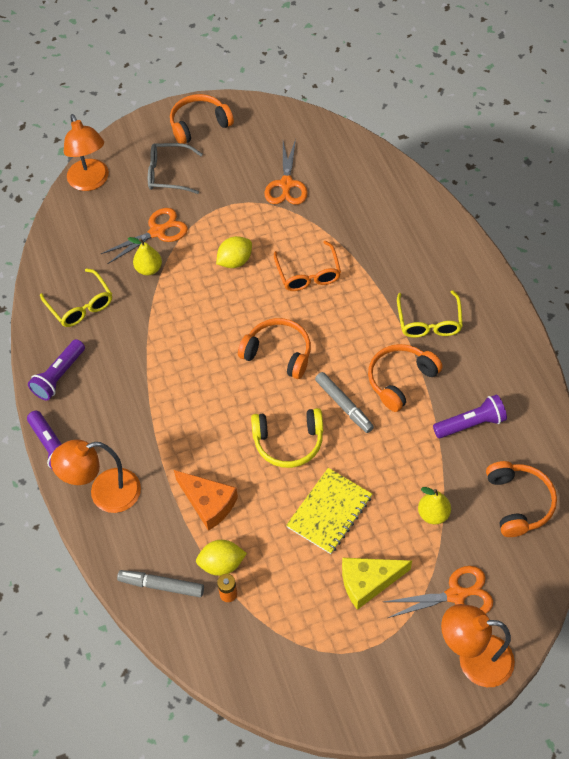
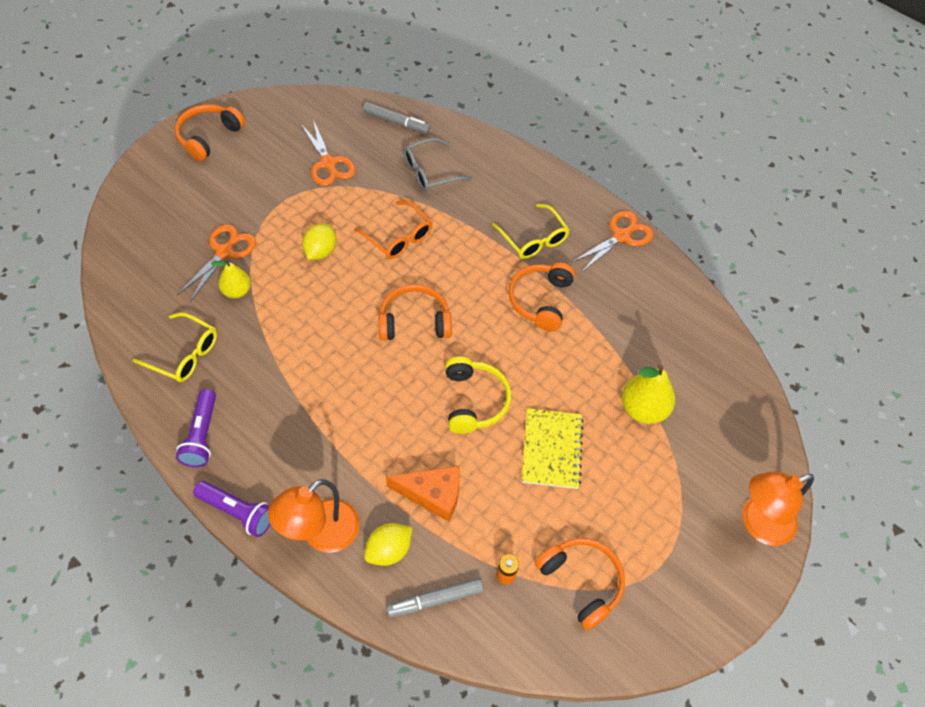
camera: 35 degrees left, 0 degrees up
orange lamp [64,114,109,191] -> none
grey glasses [148,143,203,194] -> grey glasses moved to [403,138,473,192]
yellow lemon [196,540,247,576] -> yellow lemon moved to [364,523,412,566]
yellow headphones [251,408,323,468] -> yellow headphones turned 60 degrees counterclockwise [445,356,512,434]
grey marker [315,372,374,433] -> grey marker moved to [363,102,430,134]
yellow cheese [342,558,412,610] -> none
orange scissors [384,566,493,618] -> orange scissors moved to [571,211,653,273]
yellow pear [418,487,451,525] -> yellow pear [622,364,675,424], size x1.57
purple flashlight [433,395,507,438] -> none
orange headphones [486,461,557,537] -> orange headphones moved to [535,538,625,630]

